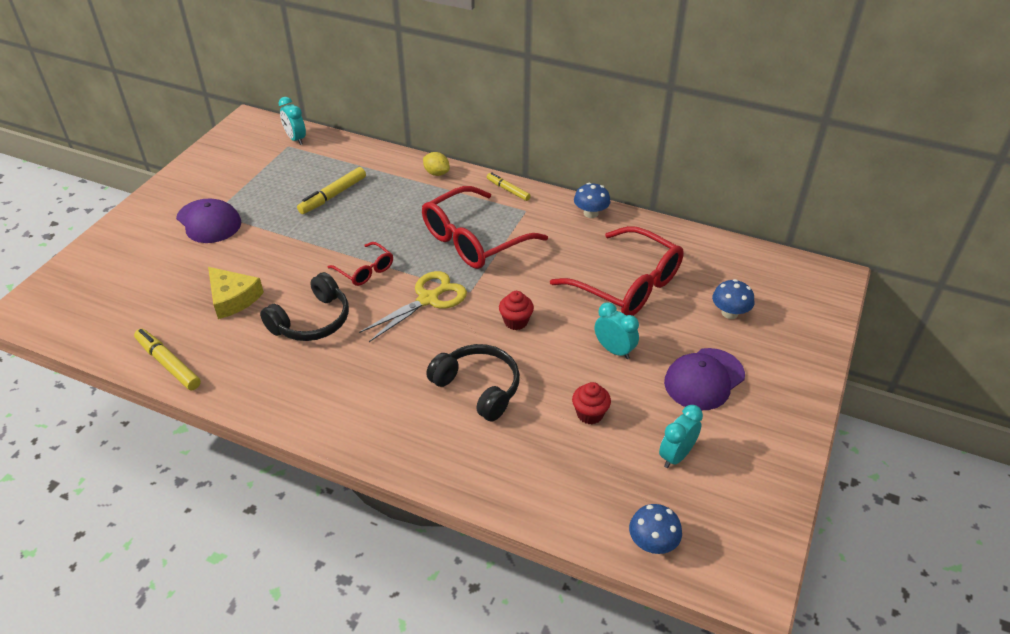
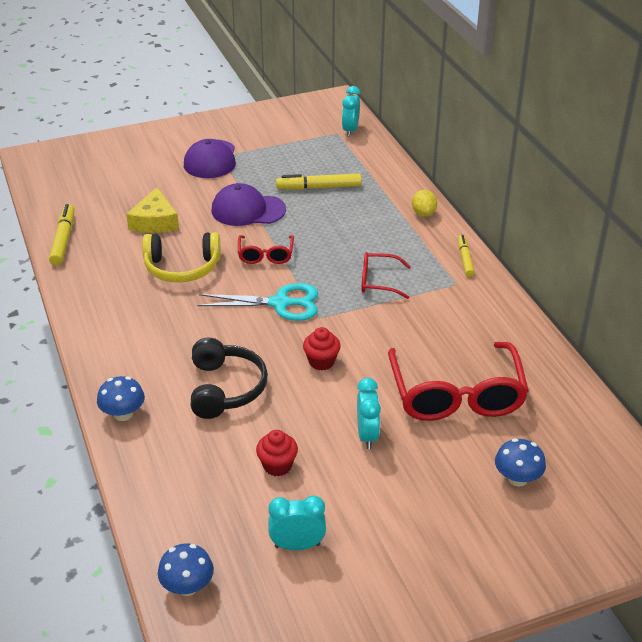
camera: 45 degrees right, 5 degrees down
black headphones [260,272,349,341] -> yellow headphones [142,232,221,283]
yellow scissors [359,271,467,342] -> turquoise scissors [197,283,318,321]
red glasses [422,186,548,269] -> red glasses [362,252,411,299], size x0.50
blue mushroom [574,183,611,218] -> blue mushroom moved to [97,376,145,421]
purple cap [664,348,745,410] -> purple cap moved to [212,183,286,226]

